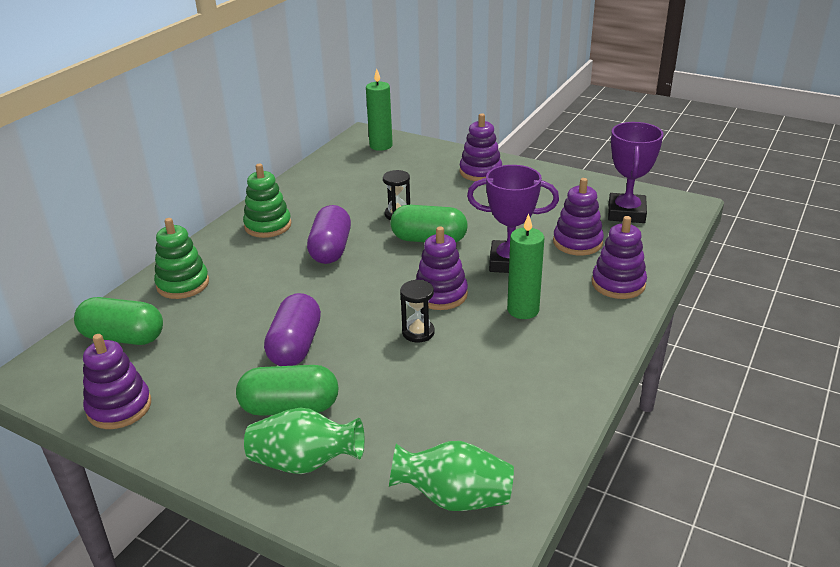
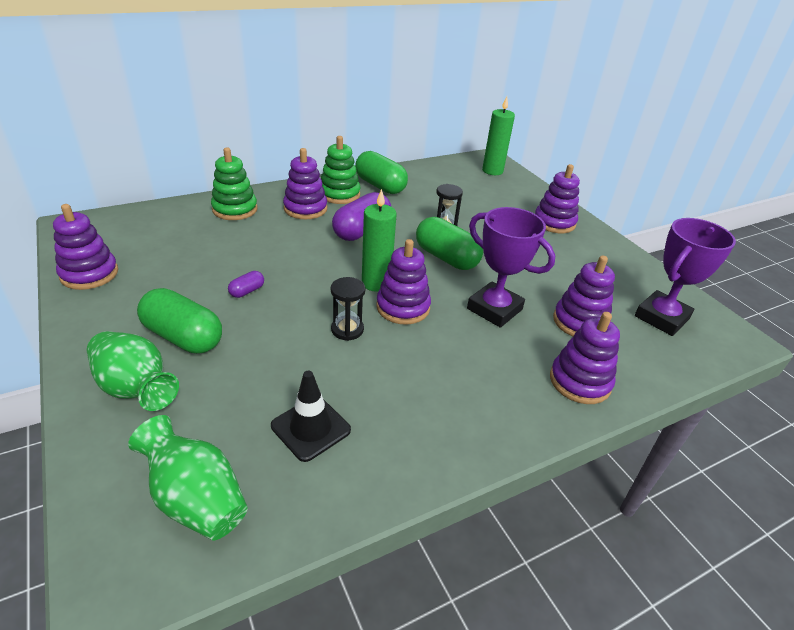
camera: 30 degrees right, 5 degrees up
green capsule [74,297,163,345] -> green capsule moved to [355,151,408,194]
purple capsule [264,293,321,366] -> purple capsule [228,271,264,298], size x0.46
green candle [507,214,544,319] -> green candle moved to [362,189,397,292]
none -> black traffic cone [271,370,351,462]
none -> purple stacking toy [283,148,327,219]

